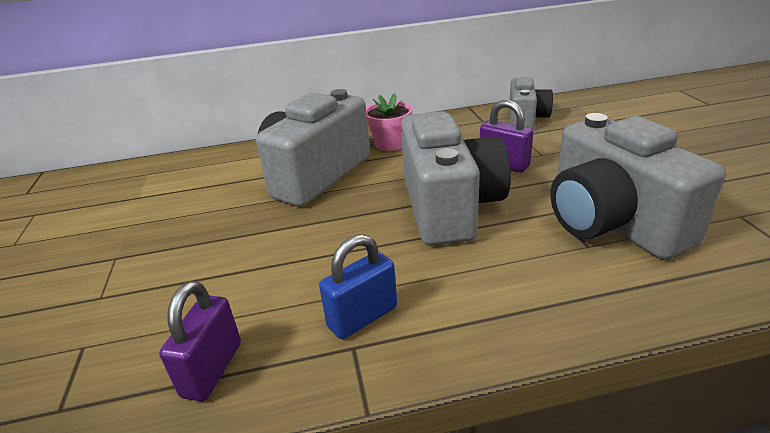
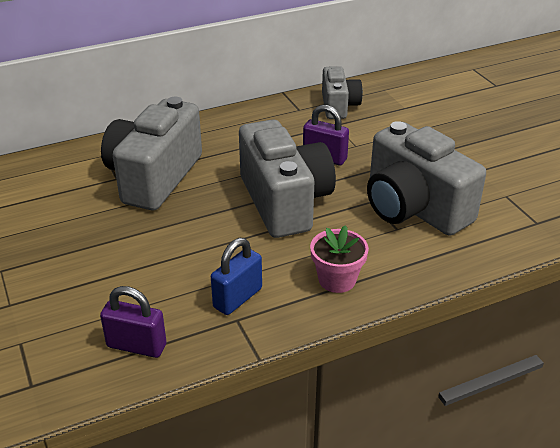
camera: 15 degrees left, 5 degrees up
purple padlock [159,281,241,401] -> purple padlock turned 75 degrees counterclockwise [100,286,167,358]
pink flower pot [366,93,412,151] -> pink flower pot moved to [310,225,369,293]

